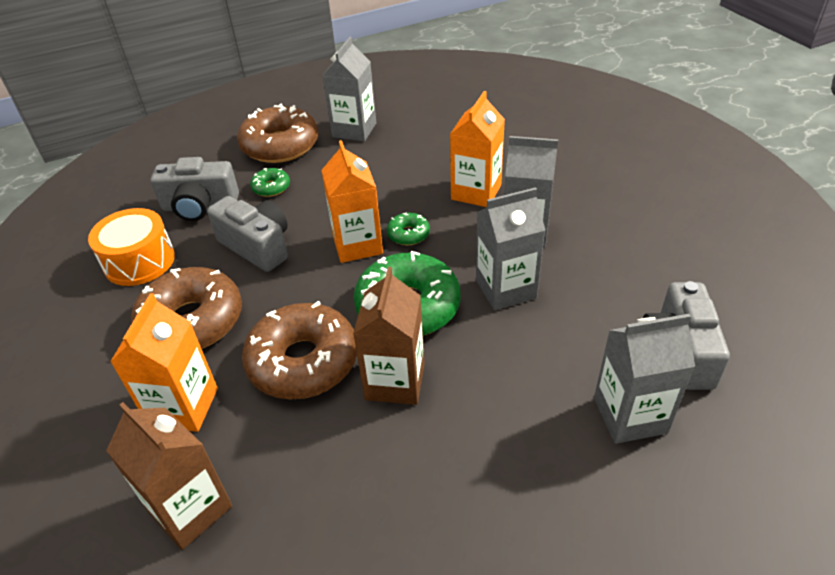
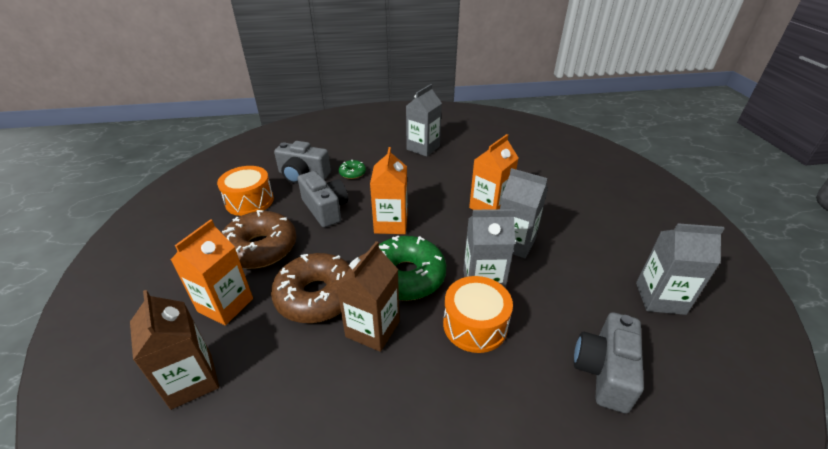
camera: 15 degrees right, 5 degrees down
brown donut [237,104,318,163] -> none
green donut [387,213,430,245] -> none
grey carton [594,314,695,444] -> grey carton moved to [636,223,725,315]
none -> orange drum [443,276,513,353]

